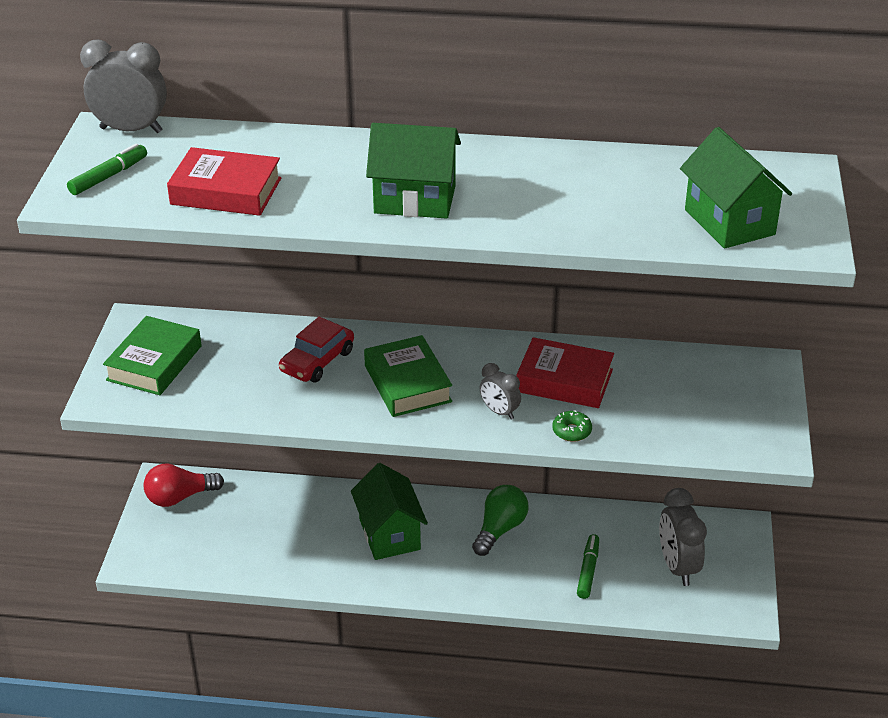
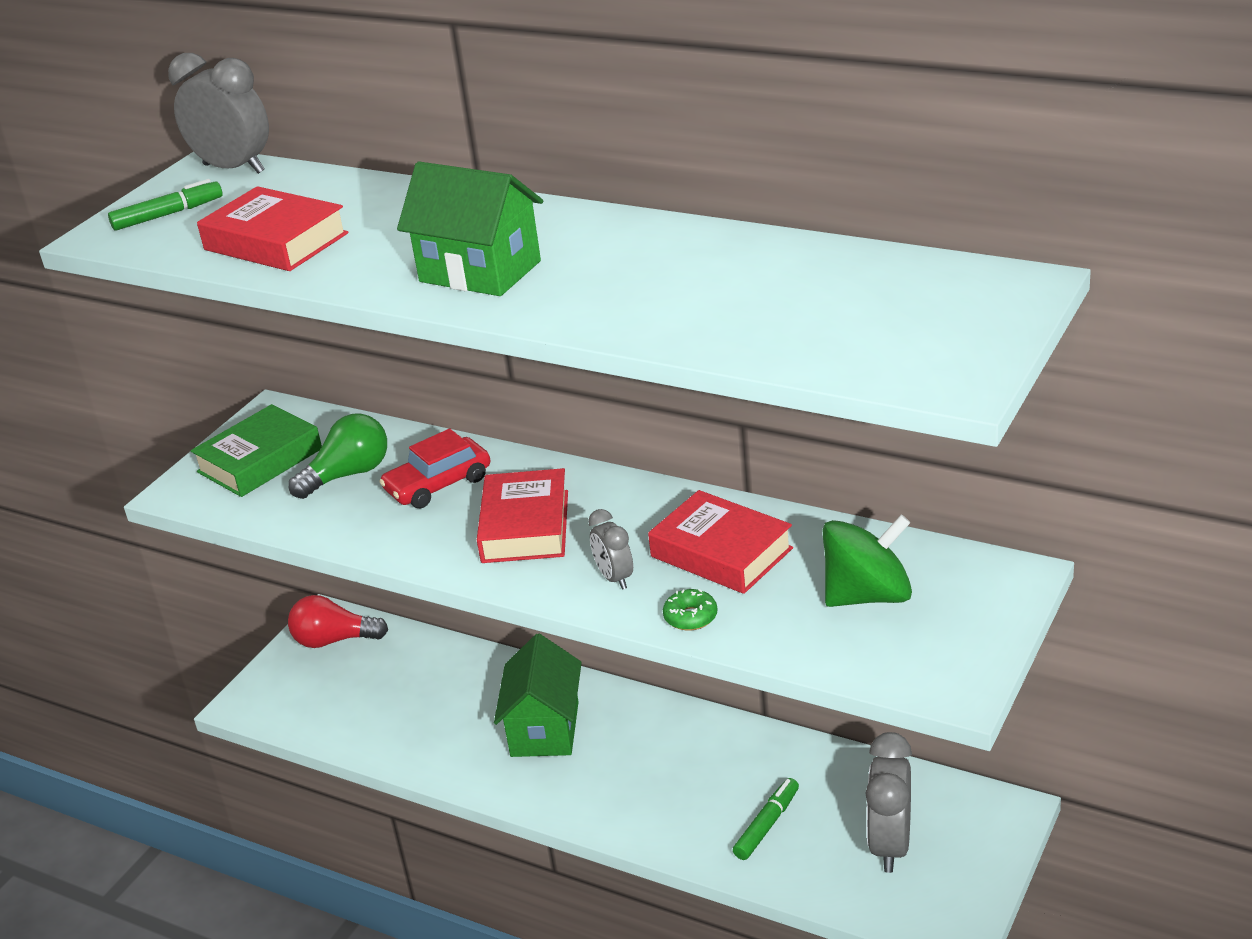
camera: 25 degrees right, 5 degrees down
green book [364,335,452,417] -> red book [477,468,568,563]
green light bulb [472,485,529,556] -> green light bulb moved to [289,413,387,499]
green house [680,127,792,249] -> none
none -> green spinning top [823,514,912,607]

